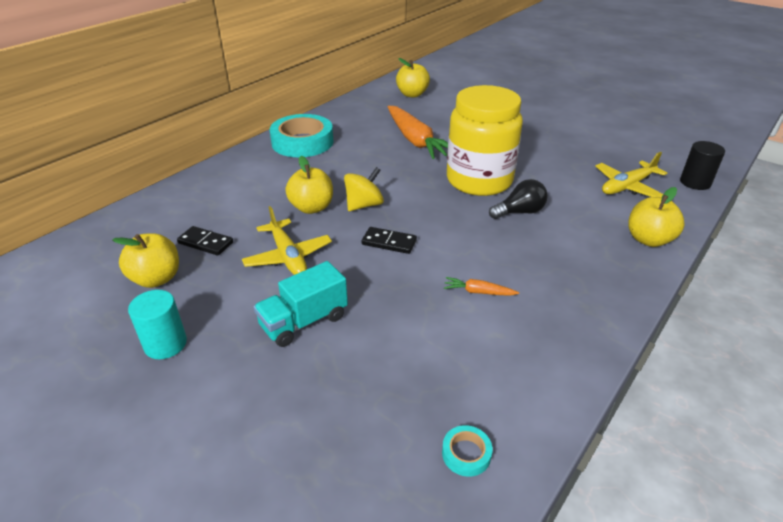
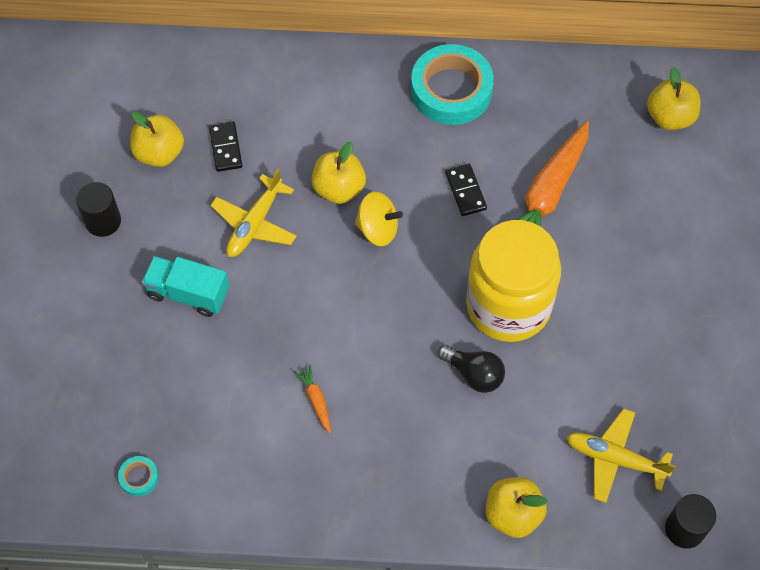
camera: 55 degrees right, 25 degrees up
turquoise cylinder [128,290,187,359] -> black cylinder [76,182,121,237]
black domino [362,227,417,254] -> black domino moved to [445,163,487,216]

